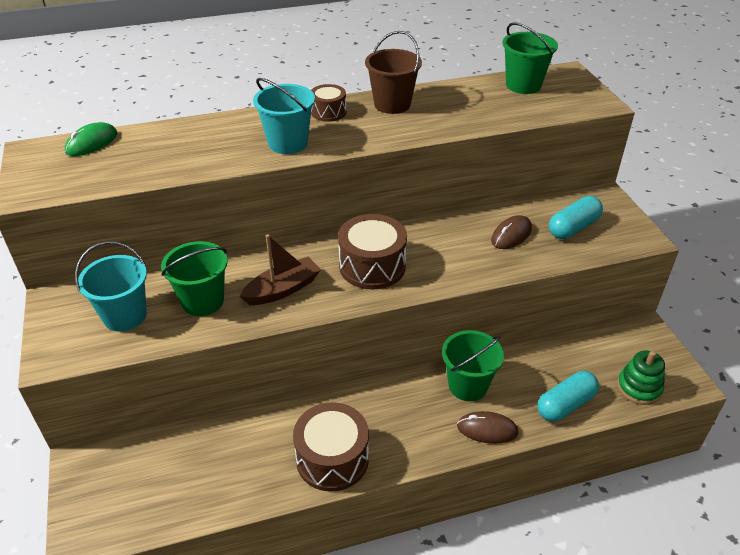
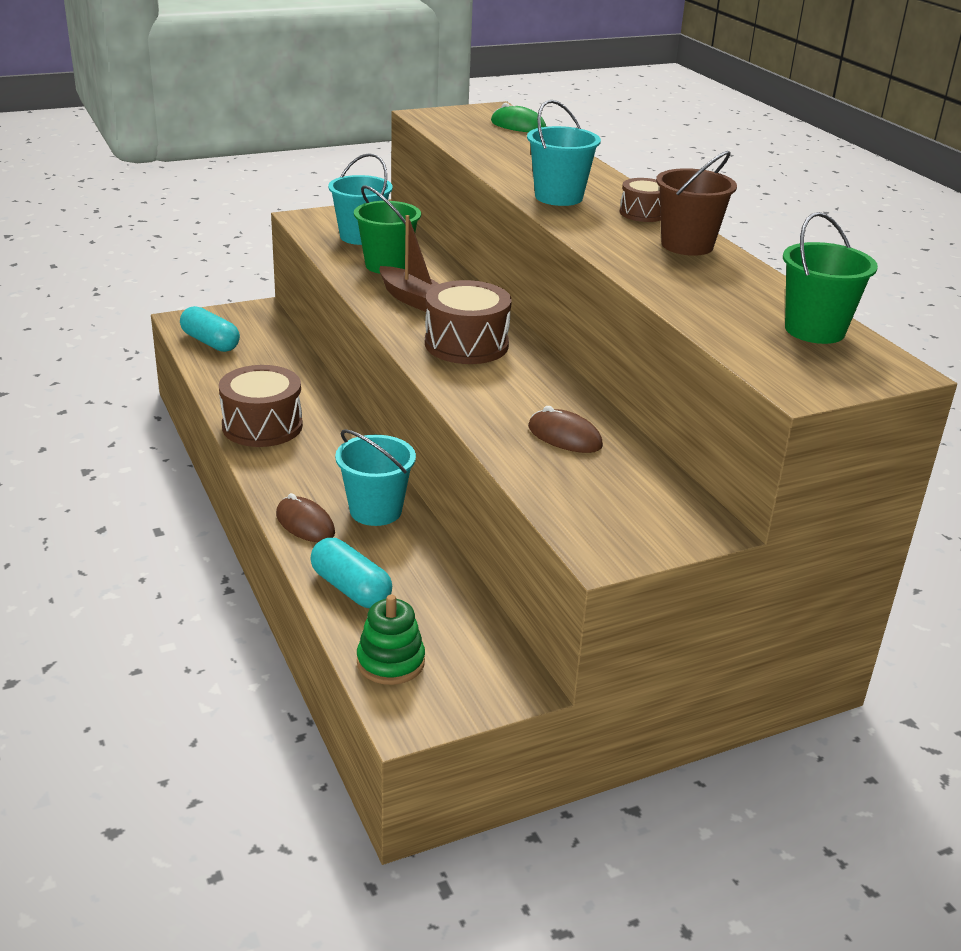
camera: 80 degrees right, 10 degrees down
green bucket [442,330,504,401] -> turquoise bucket [335,429,416,526]
brown mouse [457,411,519,444] -> brown mouse turned 45 degrees counterclockwise [276,493,335,542]
turquoise capsule [549,196,603,239] -> turquoise capsule moved to [180,306,240,352]

